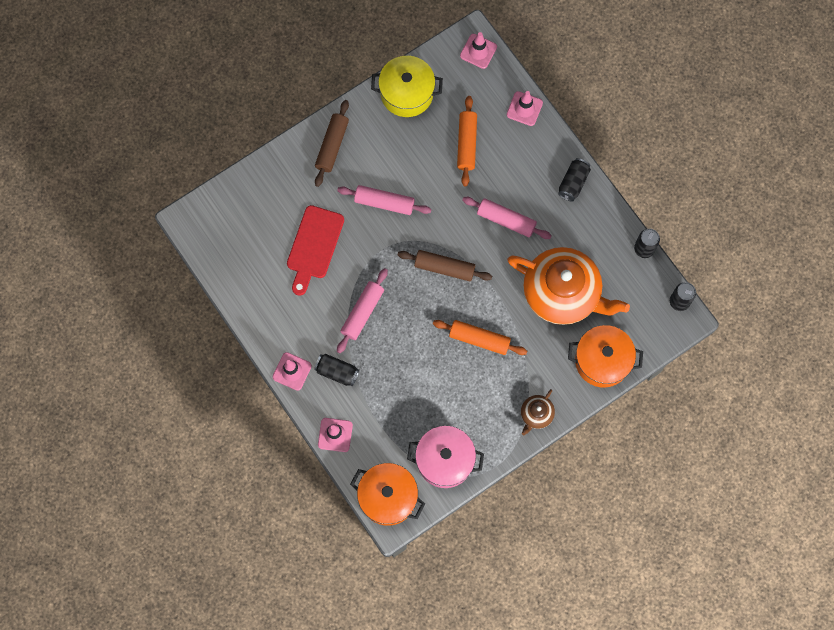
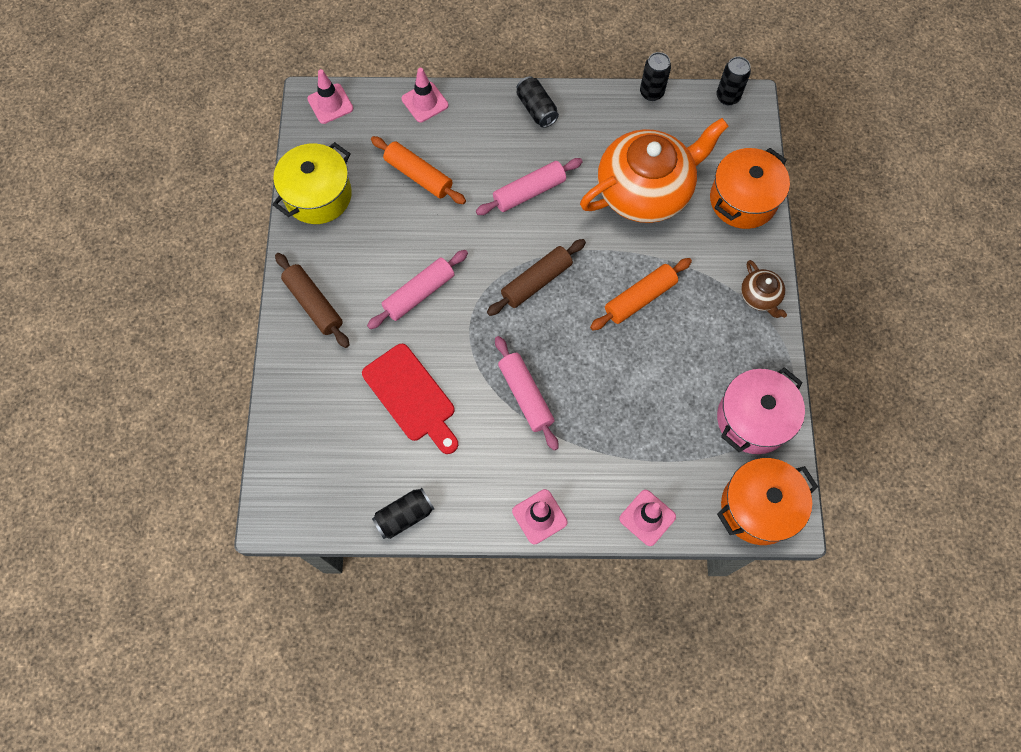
camera: 55 degrees left, 5 degrees down
black can [314,354,359,386] -> black can moved to [372,488,434,539]

